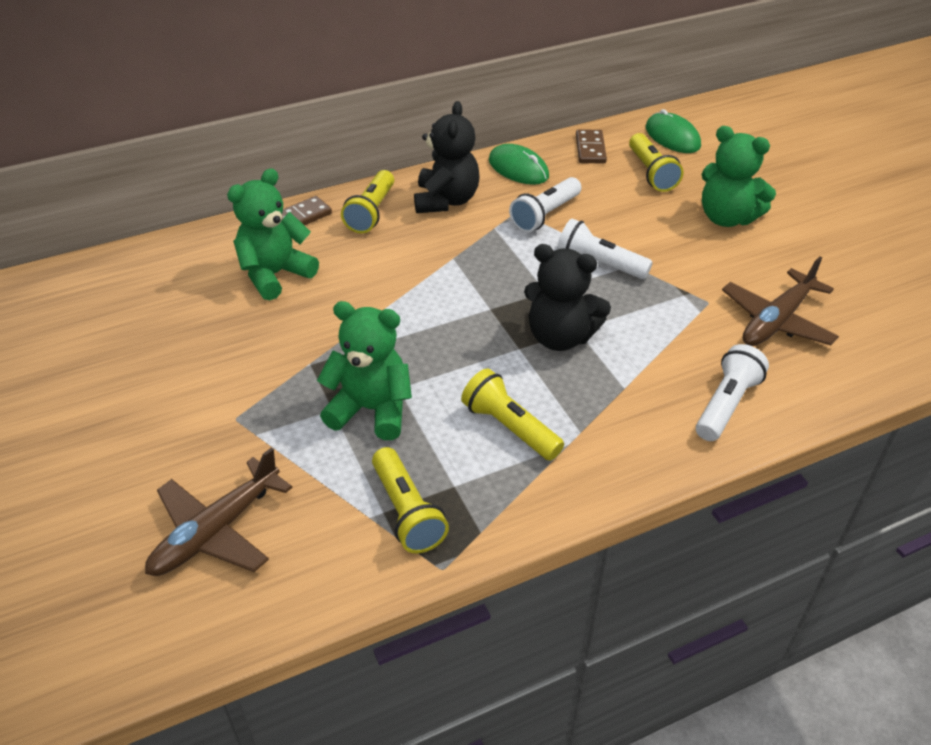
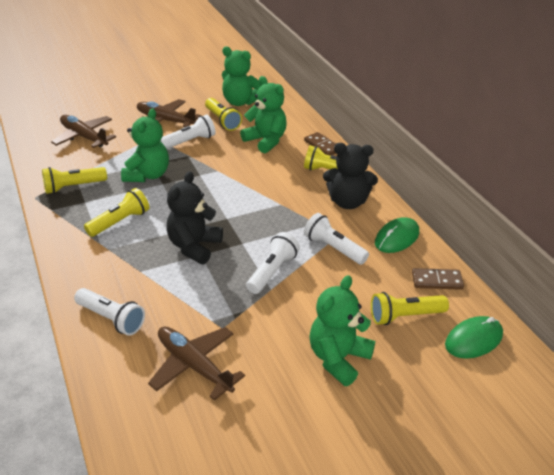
camera: 90 degrees right, 5 degrees down
none -> brown plane [137,99,201,127]
none -> white flashlight [160,114,216,149]
none -> yellow flashlight [205,98,242,131]
none -> green teddy bear [222,47,261,106]

